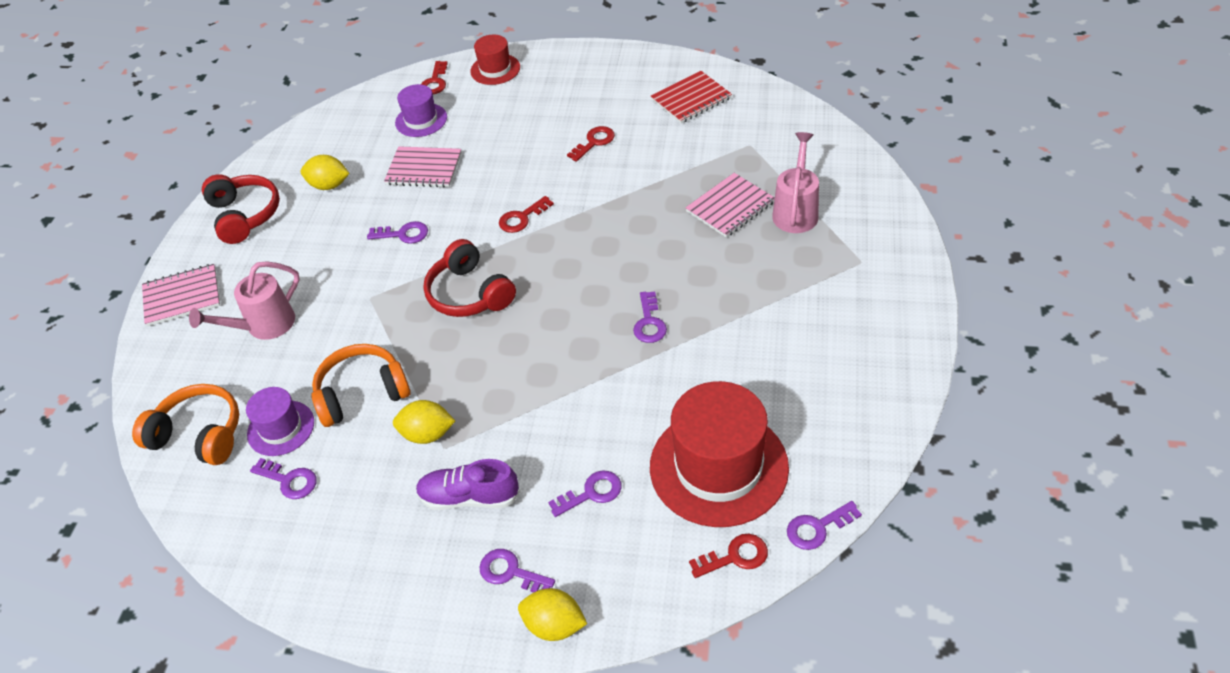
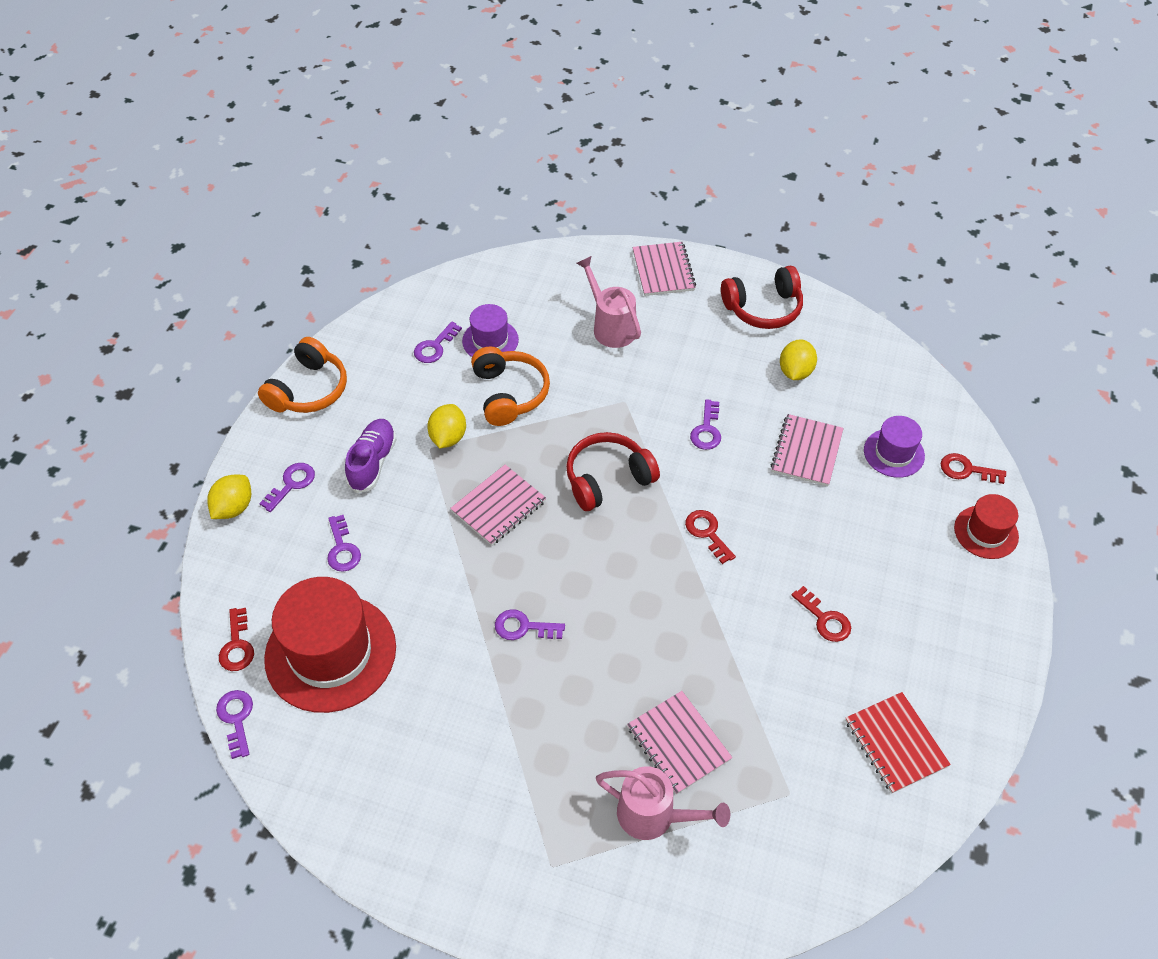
camera: 95 degrees right, 5 degrees up
orange headphones [132,384,239,465] -> orange headphones moved to [258,337,347,413]
none -> pink notebook [450,465,546,546]

